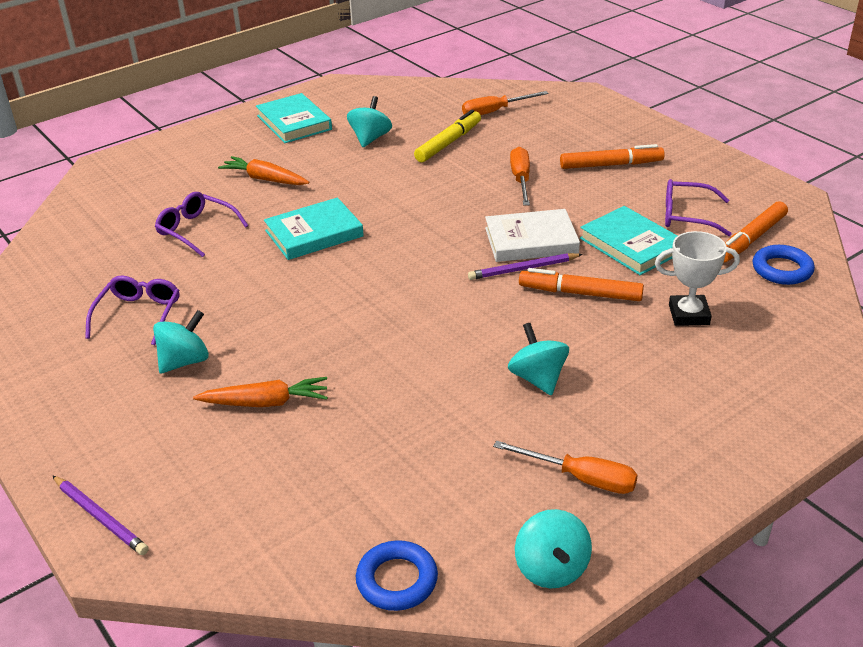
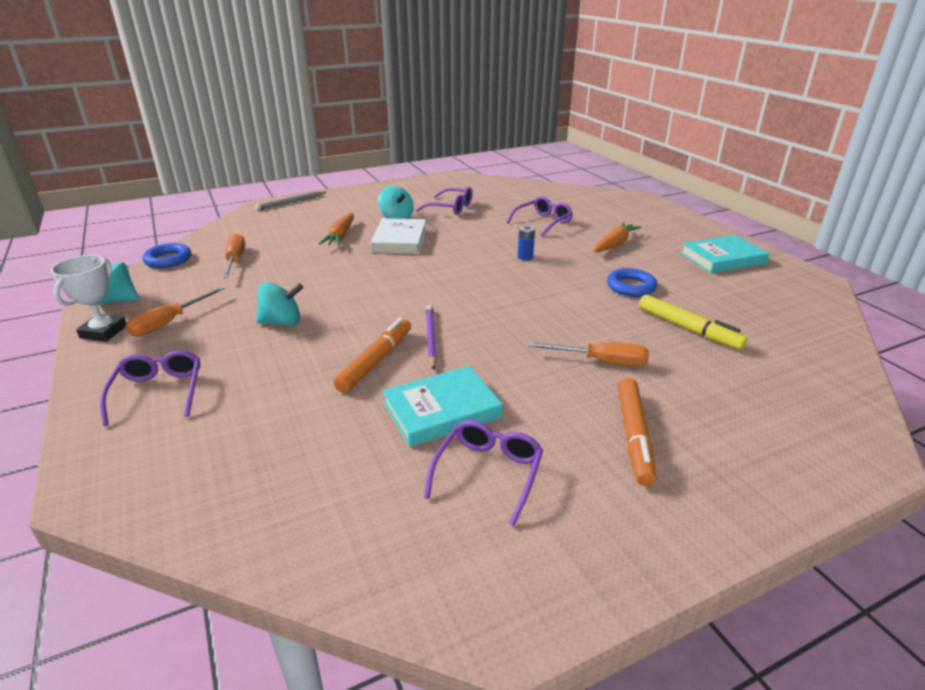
camera: 100 degrees right, 5 degrees down
purple pencil [52,475,149,555] -> grey pencil [255,192,326,210]
turquoise book [264,197,364,260] -> blue battery [518,225,535,261]
turquoise spinning top [347,96,392,147] -> none
orange screwdriver [462,91,549,115] -> orange screwdriver moved to [222,234,245,278]
white book [485,209,580,262] -> white book moved to [370,218,426,254]
white trophy [655,231,740,326] -> white trophy moved to [51,255,127,342]
orange marker [723,201,788,263] -> none
blue ring [753,245,815,285] -> blue ring moved to [607,268,657,297]
none -> purple glasses [100,350,200,426]

